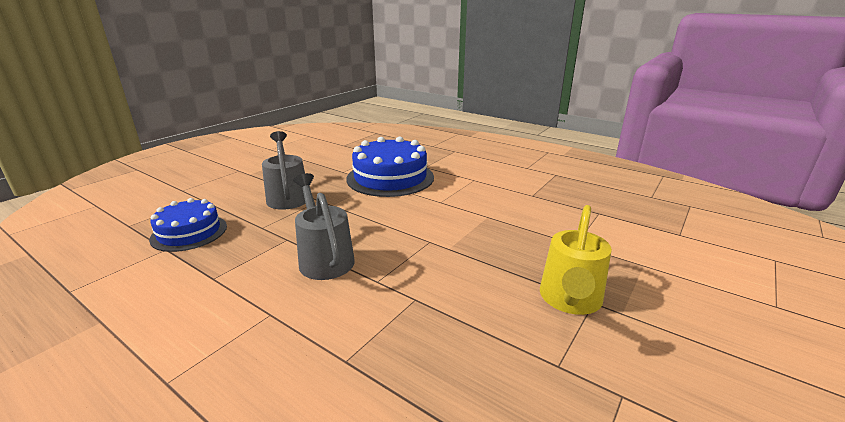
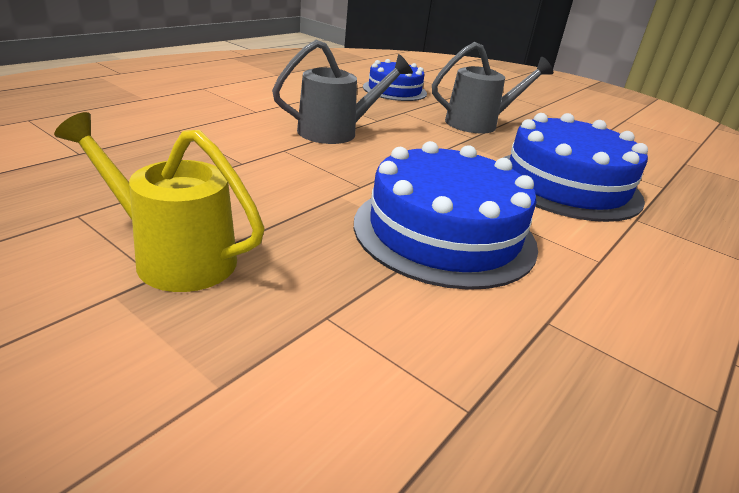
camera: 90 degrees right, 5 degrees up
none -> blue cake [354,141,538,290]

